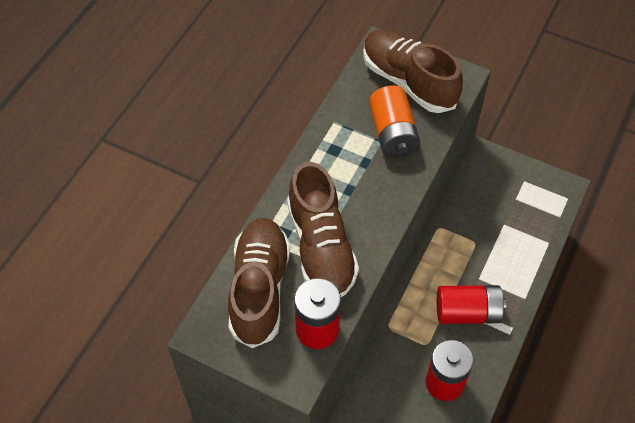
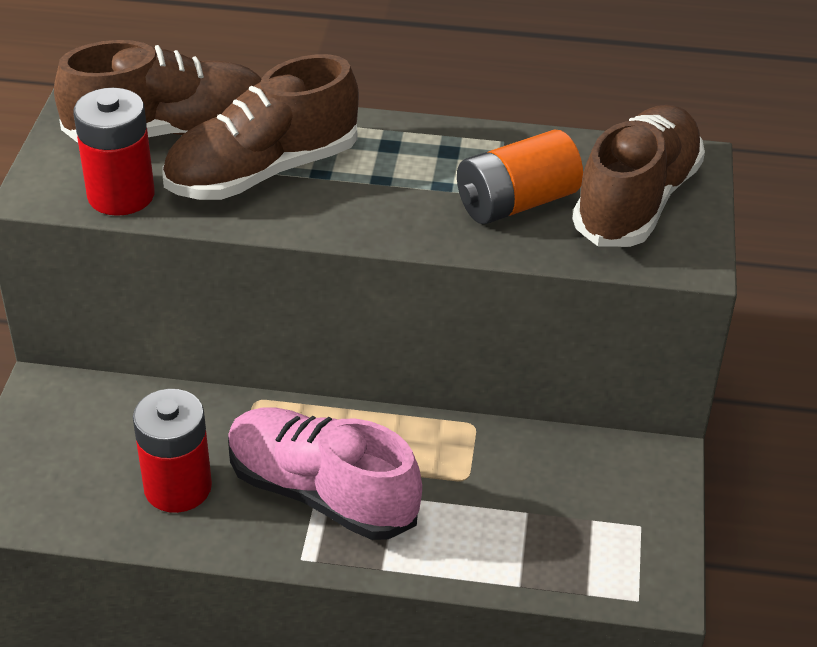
camera: 70 degrees right, 15 degrees down
red battery [437,285,506,324] -> pink shoe [228,407,422,540]

